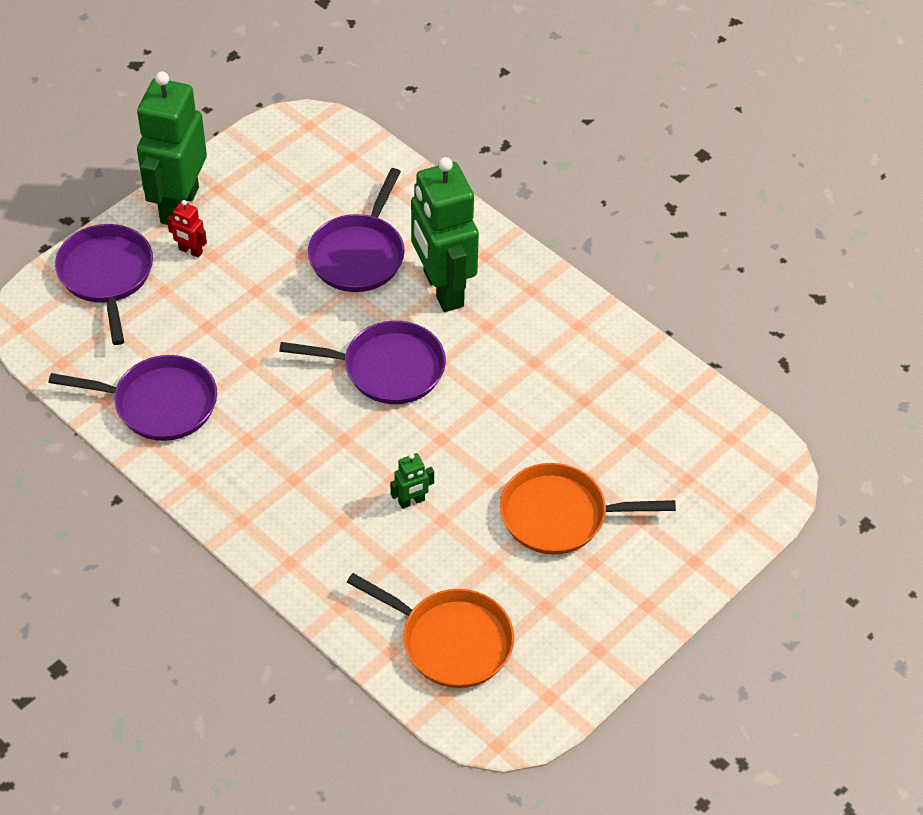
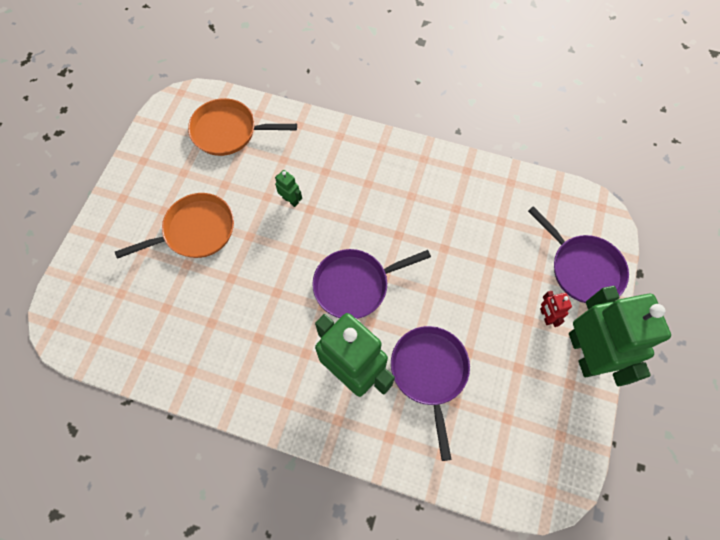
camera: 155 degrees right, 15 degrees up
purple pan [48,355,217,441] -> none
red robot [167,200,207,258] -> red robot turned 105 degrees counterclockwise [540,291,572,327]
green robot [390,453,434,509] -> green robot turned 90 degrees clockwise [275,170,302,207]

